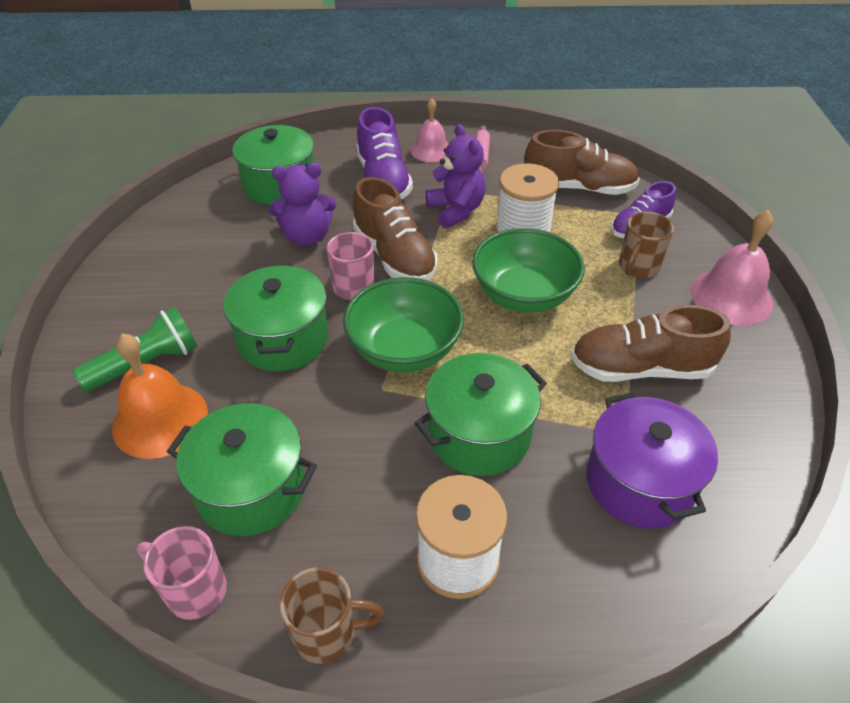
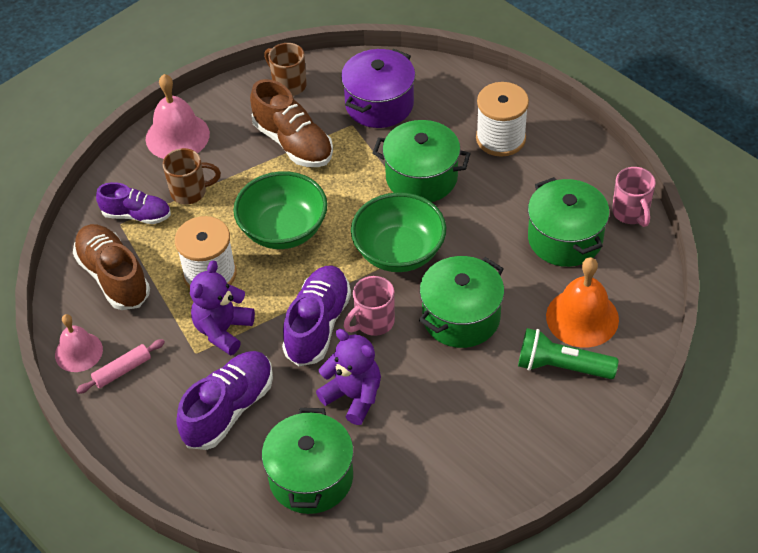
camera: 130 degrees left, 5 degrees up
brown mug [280,567,384,664] -> brown mug moved to [264,43,307,96]
brown shoe [353,177,438,281] -> purple shoe [282,266,351,366]
pink bell [411,98,448,162] -> pink bell moved to [55,314,103,372]

